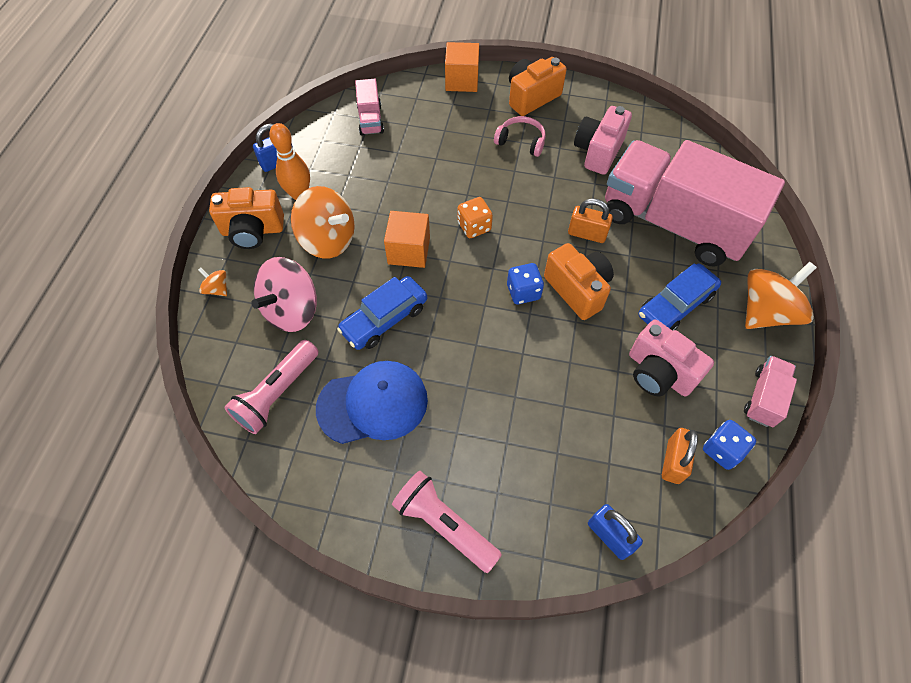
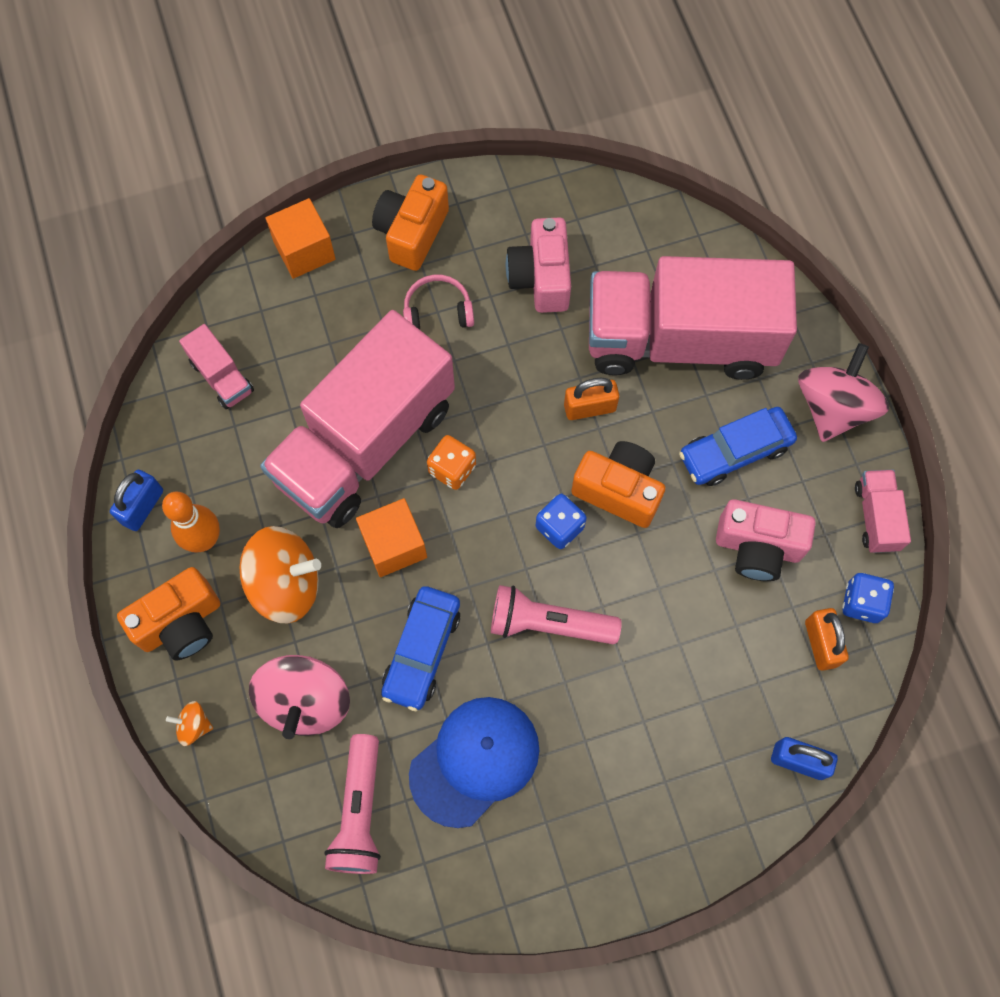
camera: 30 degrees left, 10 degrees up
pink flashlight [392,471,502,573] -> pink flashlight moved to [491,585,622,644]
blue car [638,263,721,331] -> blue car turned 45 degrees clockwise [679,407,797,486]
orange spinning top [745,262,817,329] -> pink spinning top [798,343,889,442]
none -> pink truck [260,310,455,528]

